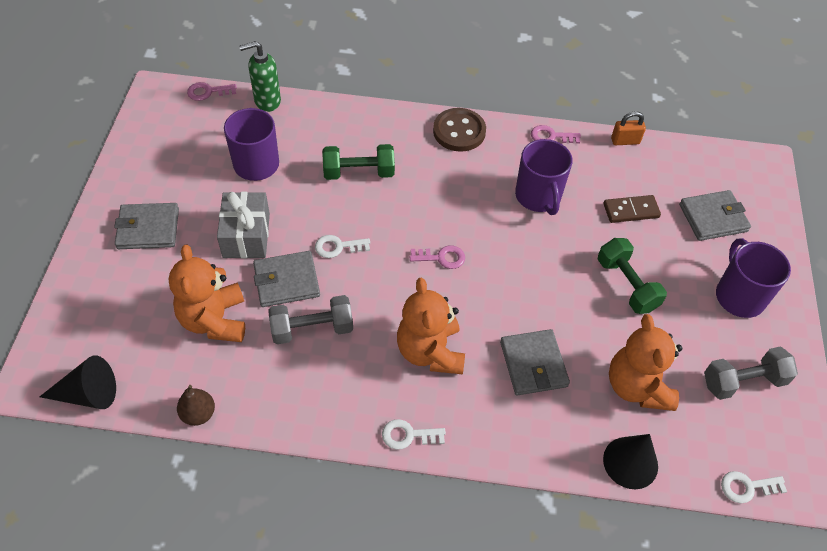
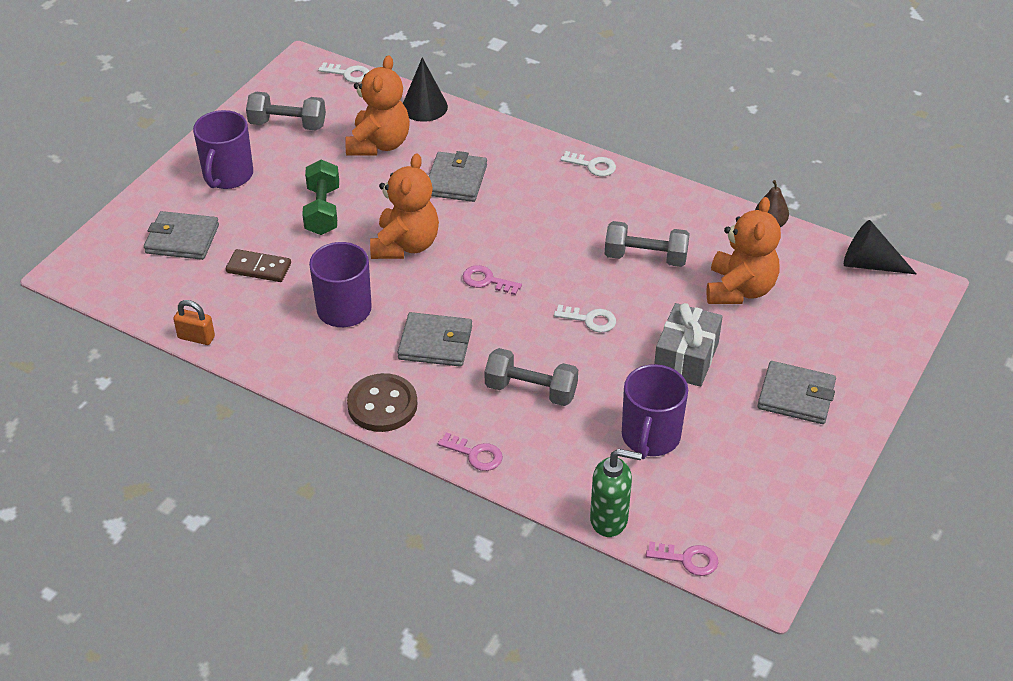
camera: 155 degrees left, 10 degrees down
grey wallet [253,251,320,307] -> grey wallet moved to [397,312,472,367]
green dumbbell [322,144,395,180] -> grey dumbbell [485,348,578,406]
orange teddy bear [397,278,465,374] -> orange teddy bear moved to [370,154,439,259]
pink key [531,125,581,144] -> pink key moved to [438,432,503,471]

